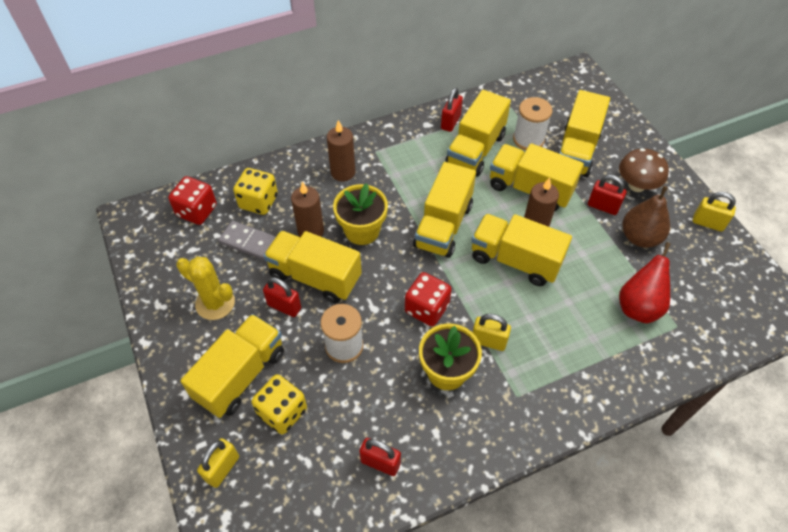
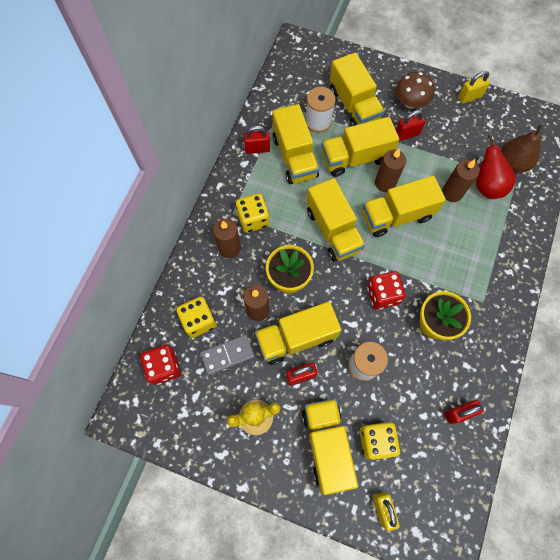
camera: 45 degrees left, 15 degrees up
red padlock [441,88,463,132] -> red padlock turned 75 degrees counterclockwise [244,126,270,154]
yellow padlock [473,314,511,351] -> none
brown pear [622,186,670,248] -> brown pear moved to [501,125,542,173]
none -> yellow dice [236,193,270,233]
none -> brown candle [442,159,479,202]

